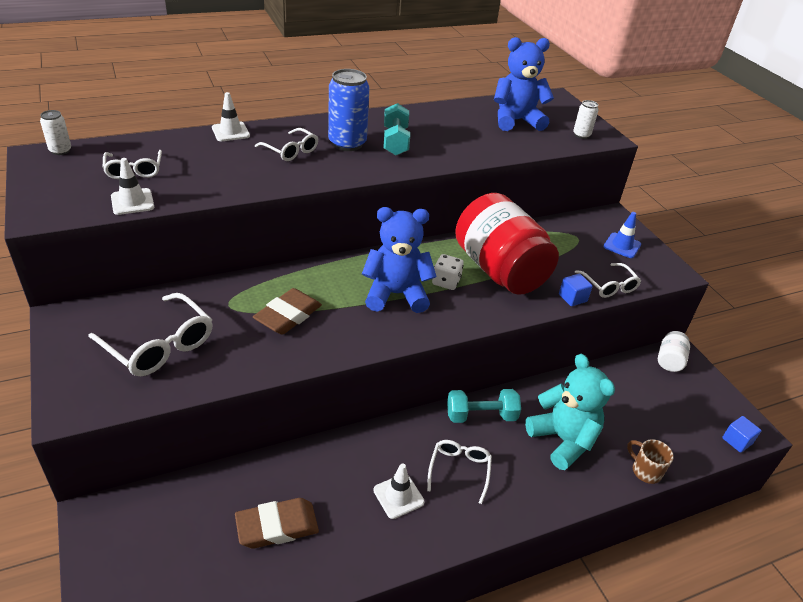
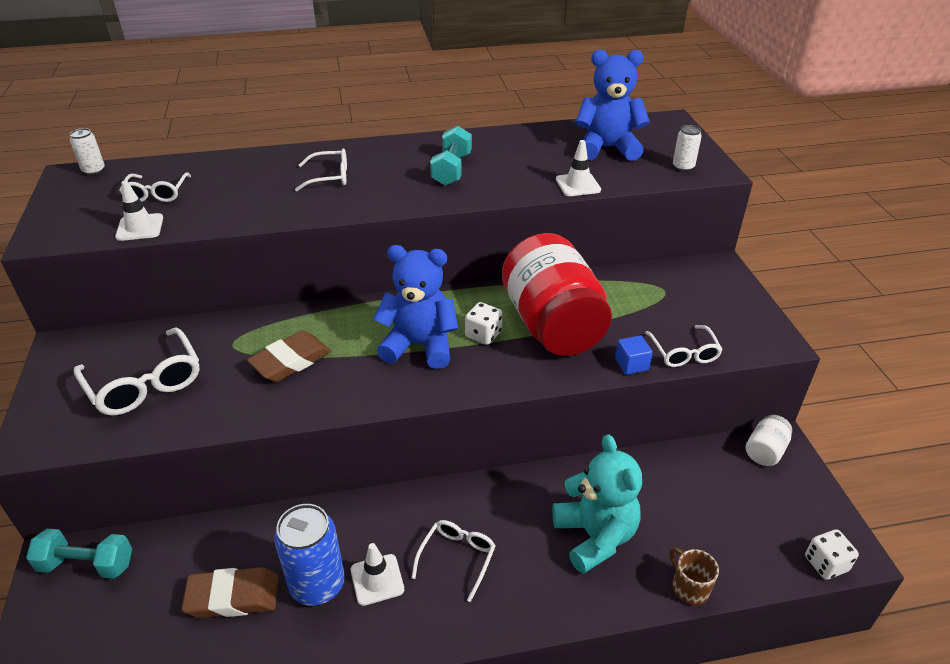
camera: 15 degrees right, 0 degrees up
white traffic cone [212,92,250,141] -> white traffic cone moved to [556,140,601,196]
white glasses [255,128,318,161] -> white glasses turned 60 degrees counterclockwise [295,149,347,191]
blue can [328,69,370,151] -> blue can moved to [274,504,345,606]
turquoise dumbbell [447,389,521,423] -> turquoise dumbbell moved to [26,529,132,579]
blue traffic cone [603,212,641,258] -> none
blue cube [722,416,761,453] -> white dice [805,529,859,580]

